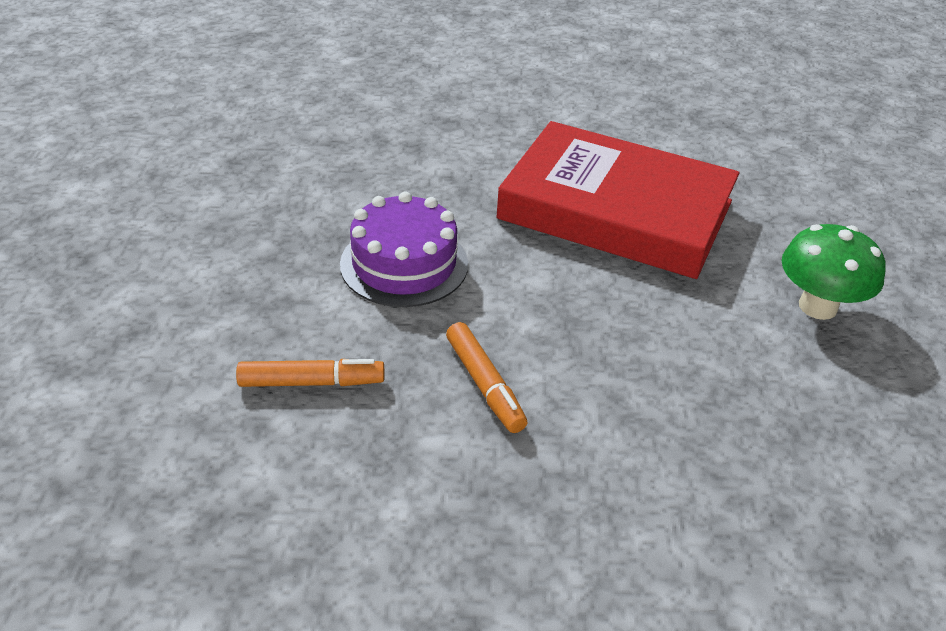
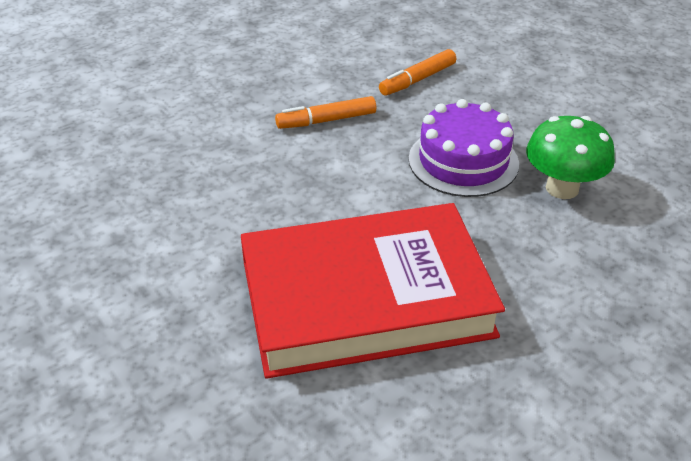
camera: 145 degrees right, 0 degrees up
orange marker [446,322,528,433] -> orange marker turned 45 degrees counterclockwise [275,96,376,129]
green mushroom [782,224,886,320] -> green mushroom moved to [526,116,615,199]

